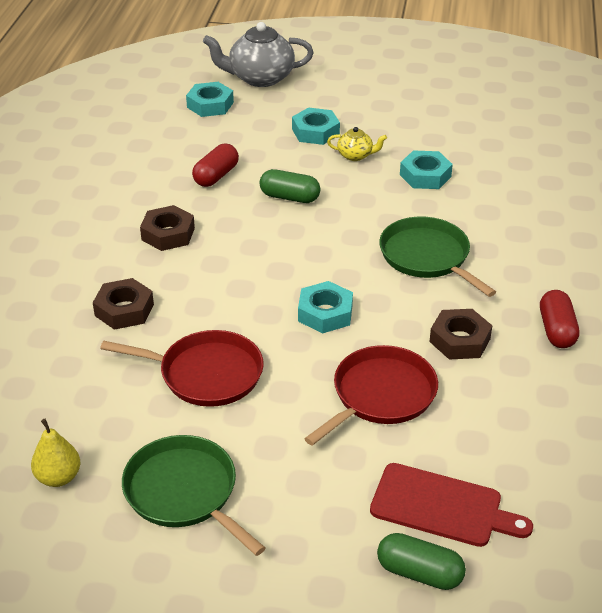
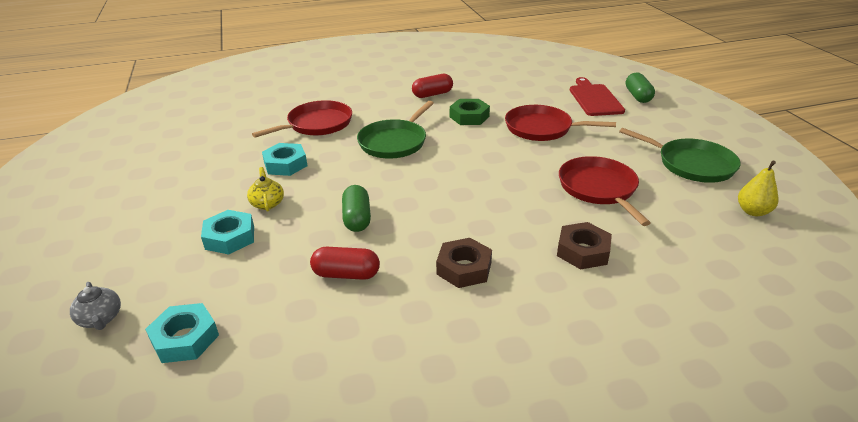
camera: 115 degrees left, 5 degrees down
green pan [122,435,266,556] -> green pan turned 75 degrees counterclockwise [619,128,741,183]
grey teapot [203,22,314,87] -> grey teapot [70,282,121,330], size x0.50
turquoise nut [298,281,353,334] -> none
brown nut [429,309,492,360] -> green nut [450,99,490,125]
none -> red pan [252,100,352,138]

